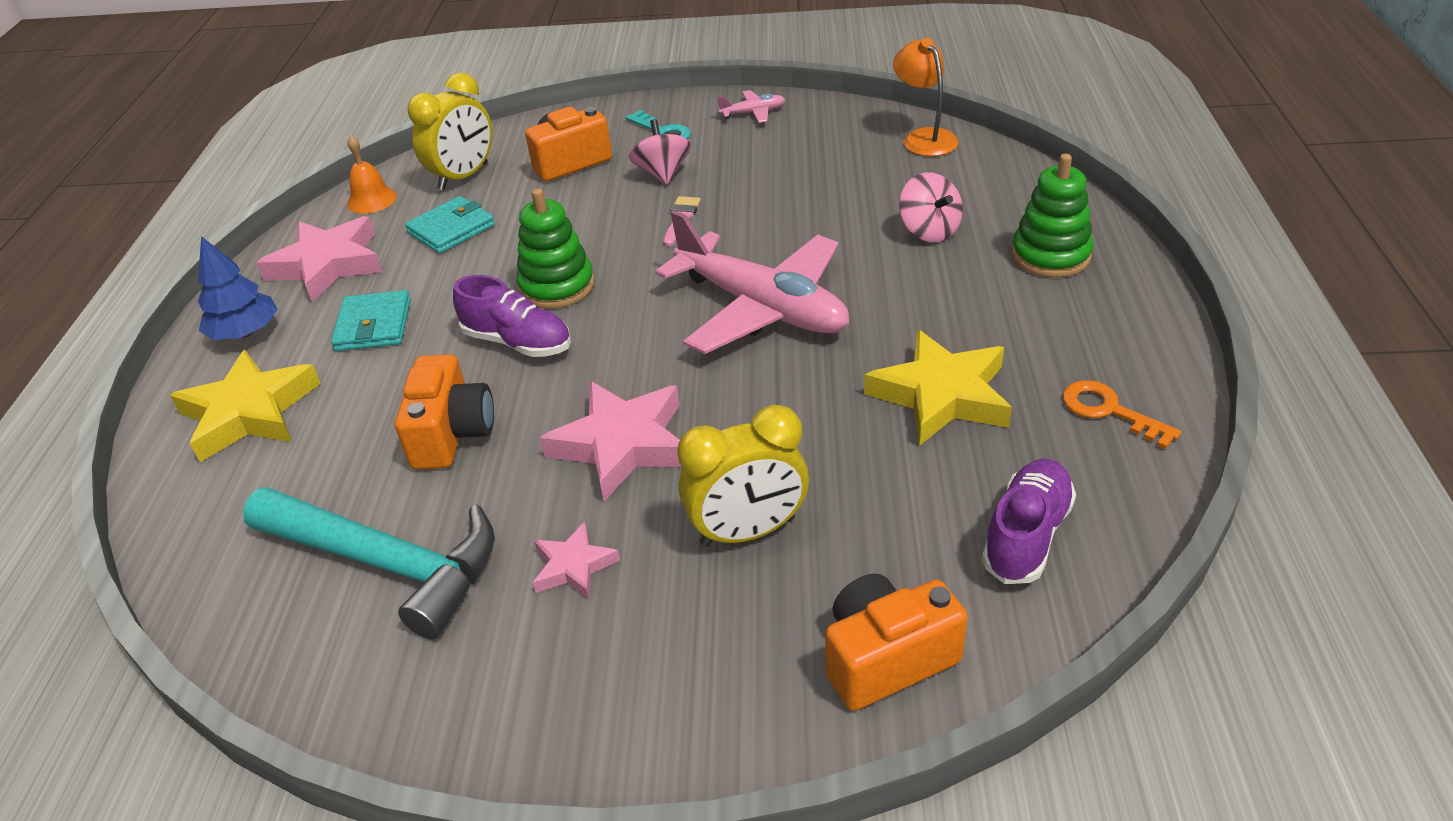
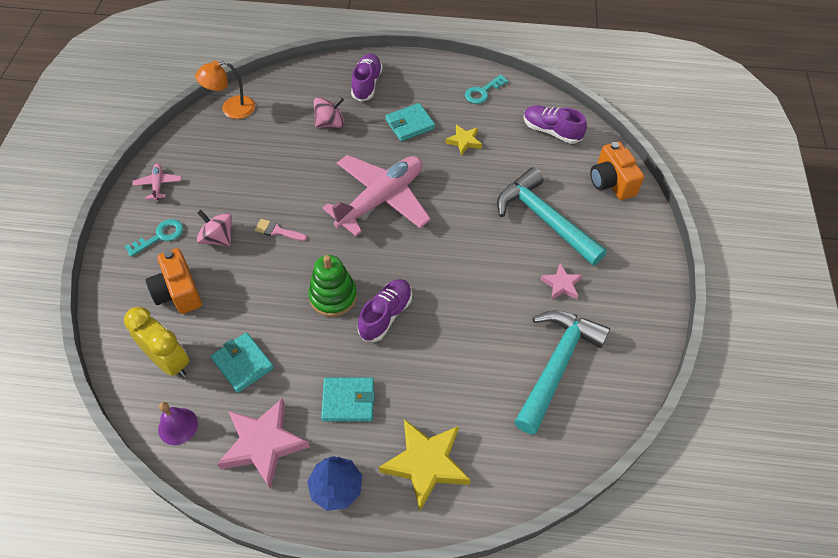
camera: 90 degrees left, 15 degrees up
orange bell [347,136,397,214] -> purple bell [158,402,198,445]
orange camera [395,355,494,469] -> none
pink star [540,381,682,502] -> none
pink spinning top [629,119,691,185] -> pink spinning top turned 45 degrees clockwise [197,210,232,247]
yellow clock [677,405,809,547] -> turquoise hammer [497,167,607,266]
yellow star [864,329,1012,446] -> yellow star [446,125,482,156], size x0.54
green stacking toy [1012,154,1093,278] -> purple shoe [351,54,383,102]
orange key [1062,380,1181,449] -> turquoise key [465,75,509,104]
none -> turquoise wallet [385,103,435,141]

